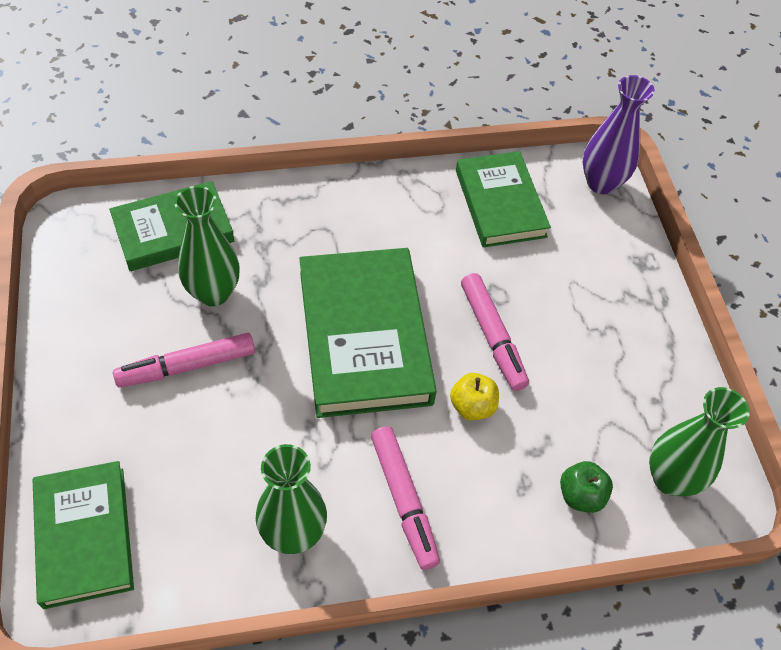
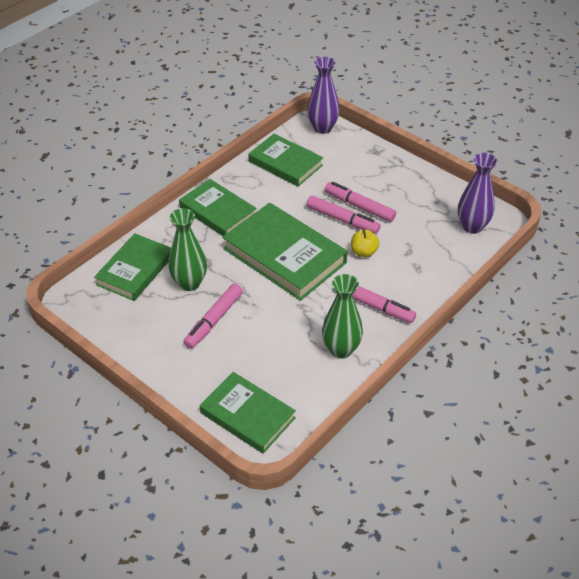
camera: 35 degrees left, 10 degrees down
green apple [560,461,613,513] -> none
green vase [649,387,750,496] -> purple vase [458,153,497,234]
none -> green book [179,179,257,236]
none -> pink marker [325,182,396,222]

